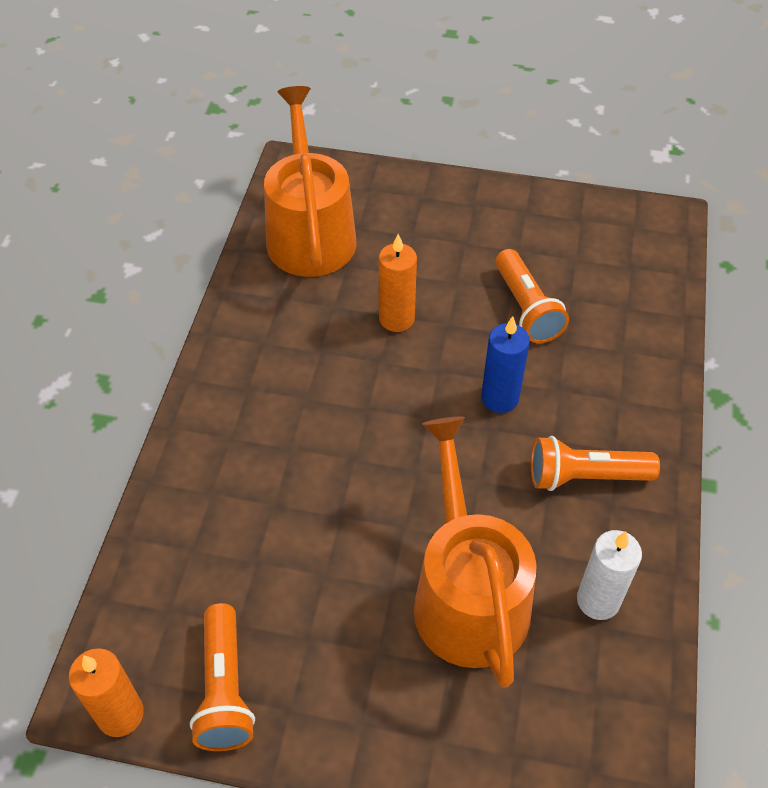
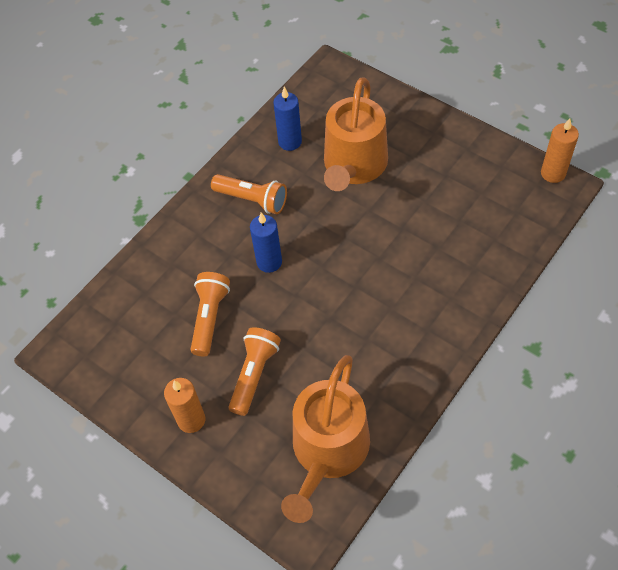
camera: 150 degrees left, 5 degrees up
orange flashlight [190,603,255,751] -> orange flashlight moved to [228,327,281,416]
orange candle [379,234,417,332] -> orange candle moved to [164,378,205,433]
white candle [577,530,642,620] -> blue candle [273,87,302,151]

